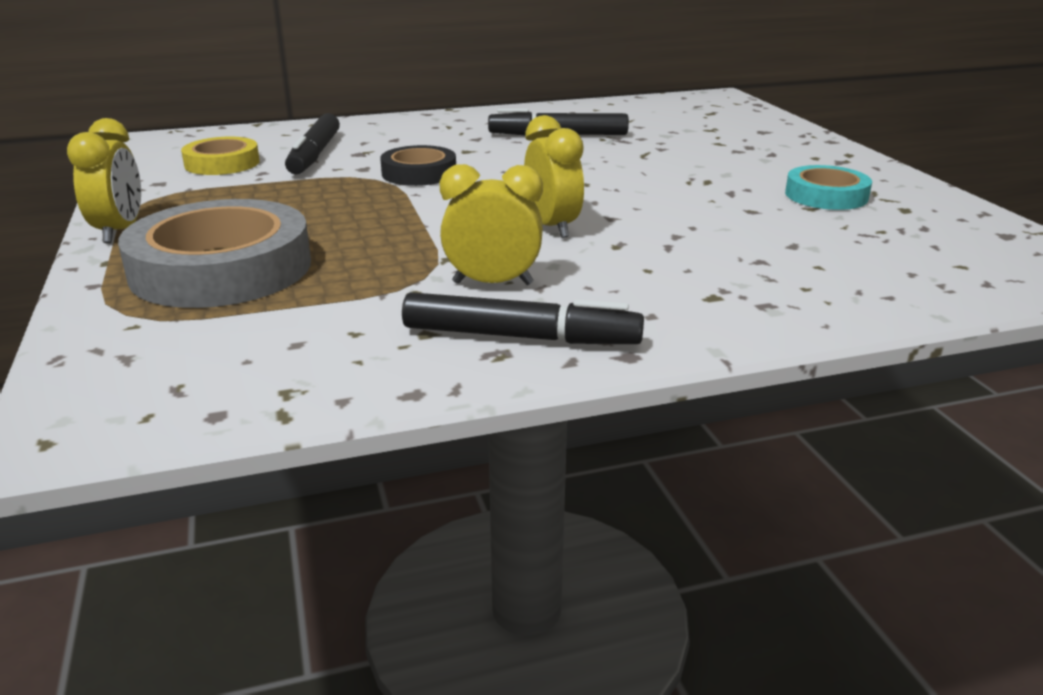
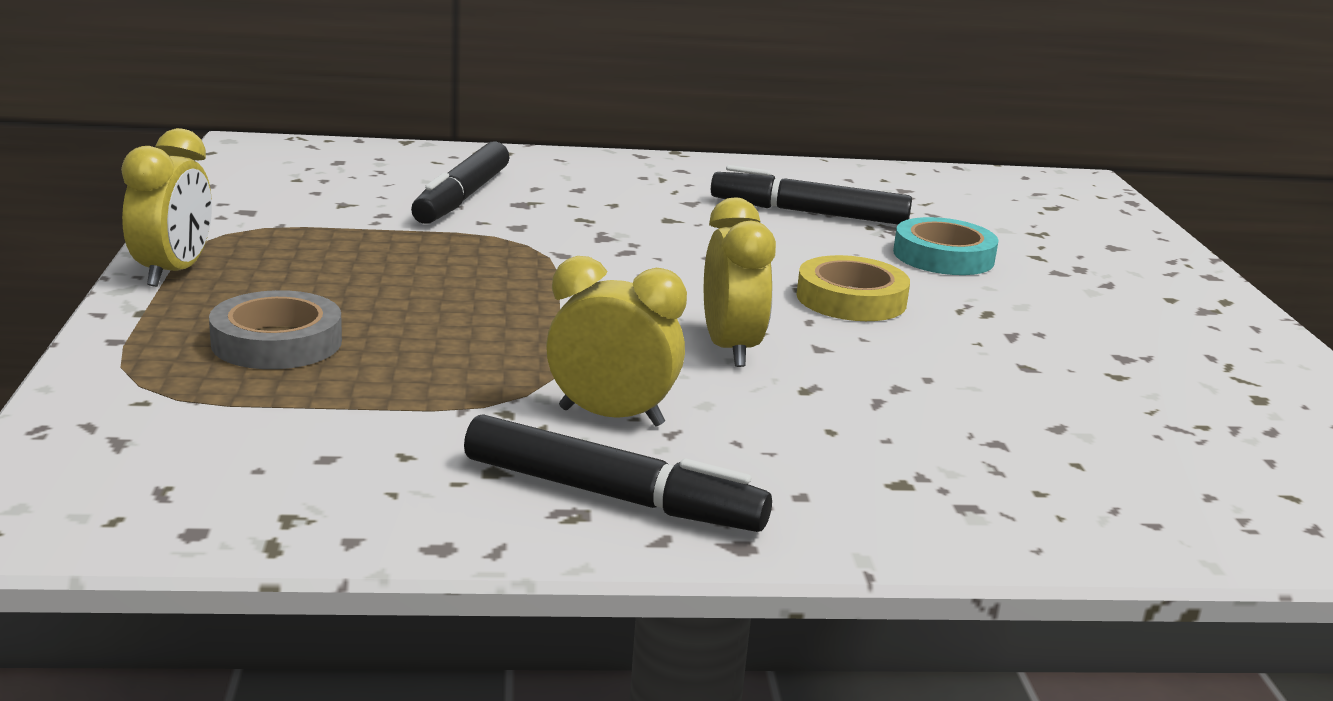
camera: 10 degrees right, 5 degrees down
grey tape [118,199,311,308] -> grey tape [209,290,342,369], size x0.55
yellow tape [181,137,260,175] -> yellow tape moved to [797,255,910,321]
black tape [380,145,456,186] -> none
turquoise tape [785,165,872,210] -> turquoise tape moved to [893,217,999,275]

